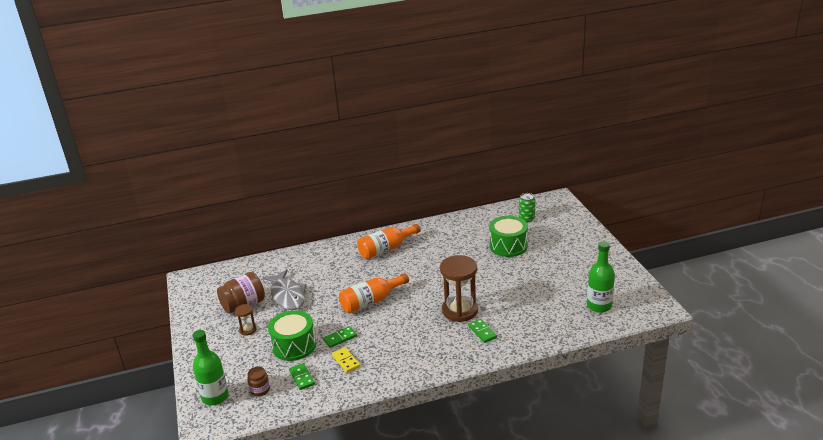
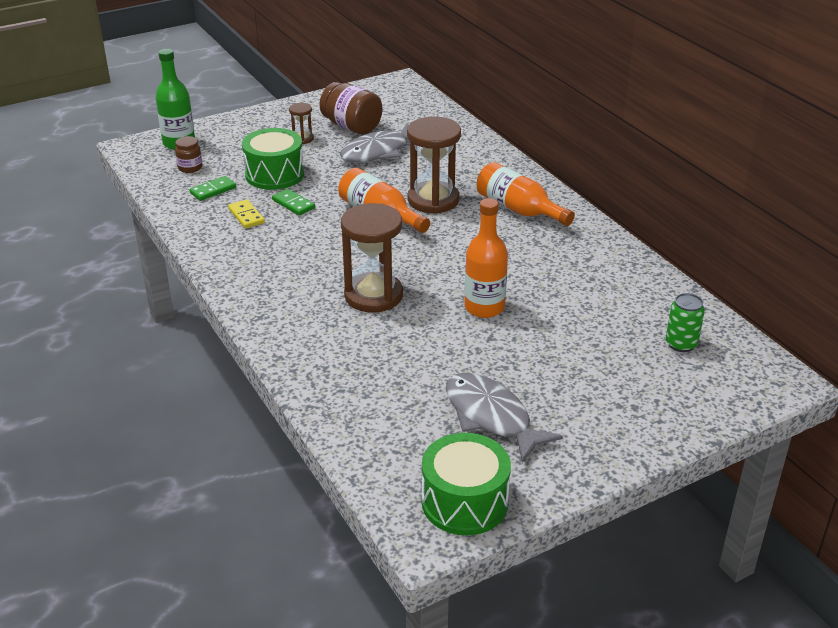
camera: 75 degrees right, 5 degrees up
yellow domino [332,347,360,373] -> yellow domino turned 75 degrees counterclockwise [228,199,265,228]
green domino [468,319,497,343] -> none
green drum [489,216,528,257] -> green drum moved to [422,433,511,535]
green bottle [587,241,615,313] -> none
none -> brown hourglass [407,117,461,214]
none -> grey fish [446,373,563,463]
none -> orange bottle [465,198,508,318]

